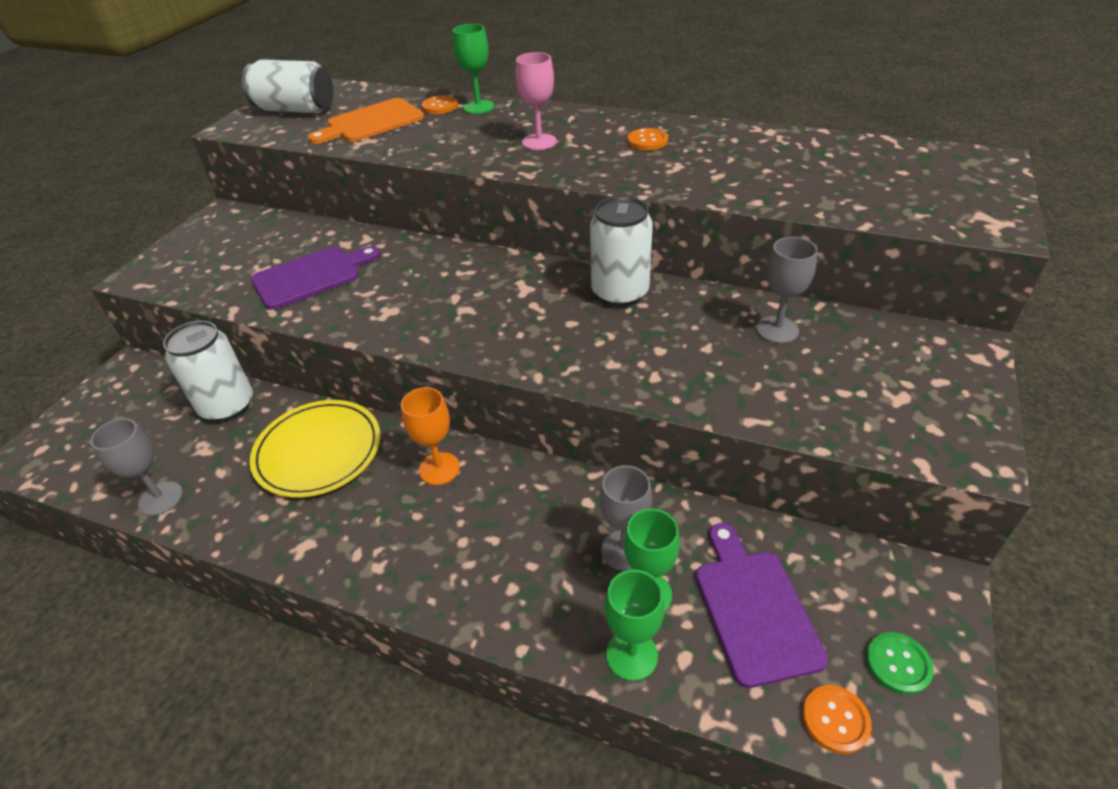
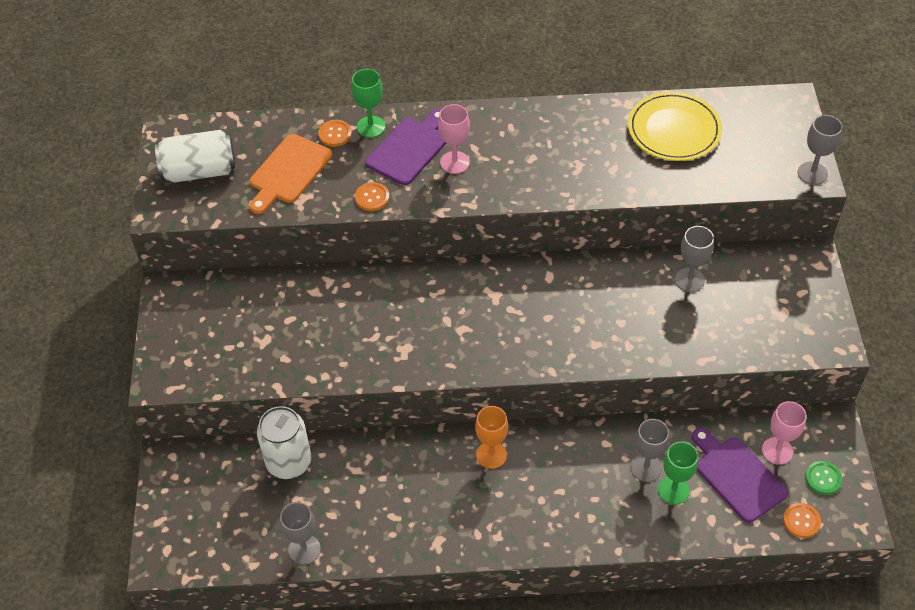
camera: 25 degrees left, 10 degrees up
yellow plate [250,400,381,498] -> yellow plate moved to [628,91,722,161]
purple cutting board [251,246,380,310] -> purple cutting board moved to [365,109,446,185]
white can [590,196,653,307] -> none
green goblet [605,569,665,681] -> none
orange button [628,128,668,150] -> orange button moved to [355,182,390,211]
none -> pink goblet [762,401,807,465]
none -> grey goblet [798,115,843,185]

